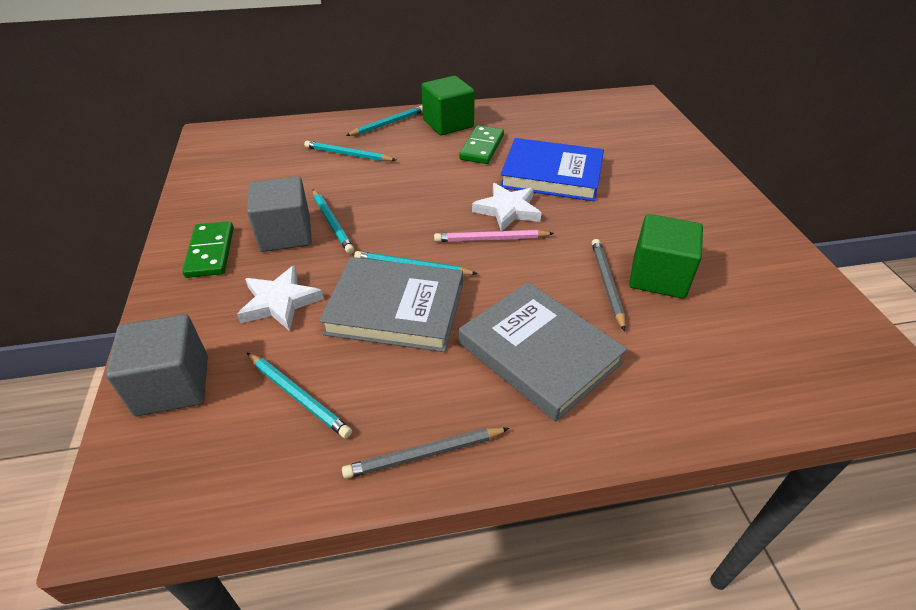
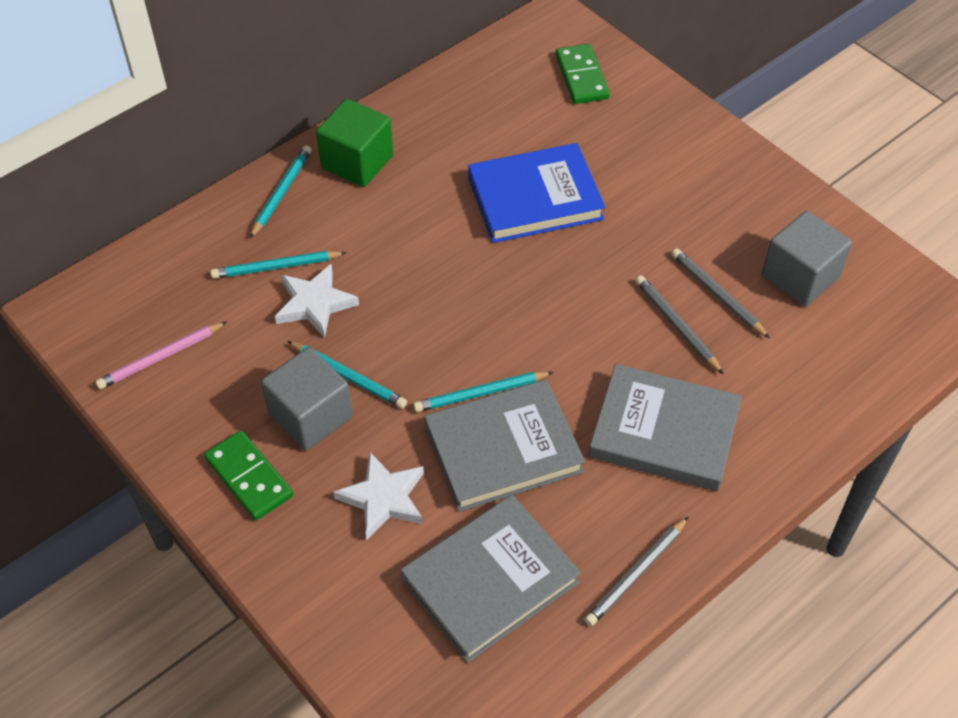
camera: 30 degrees left, 10 degrees up
grey cube [106,314,208,416] -> grey cube moved to [762,211,852,307]
turquoise pencil [247,353,352,439] -> grey book [401,495,581,663]
pink pencil [434,230,554,242] -> pink pencil moved to [95,321,228,389]
green domino [459,125,504,164] -> green domino moved to [556,44,610,104]
white star [472,183,541,231] -> white star moved to [275,264,359,338]
green cube [629,214,703,299] -> grey pencil [672,248,770,338]

